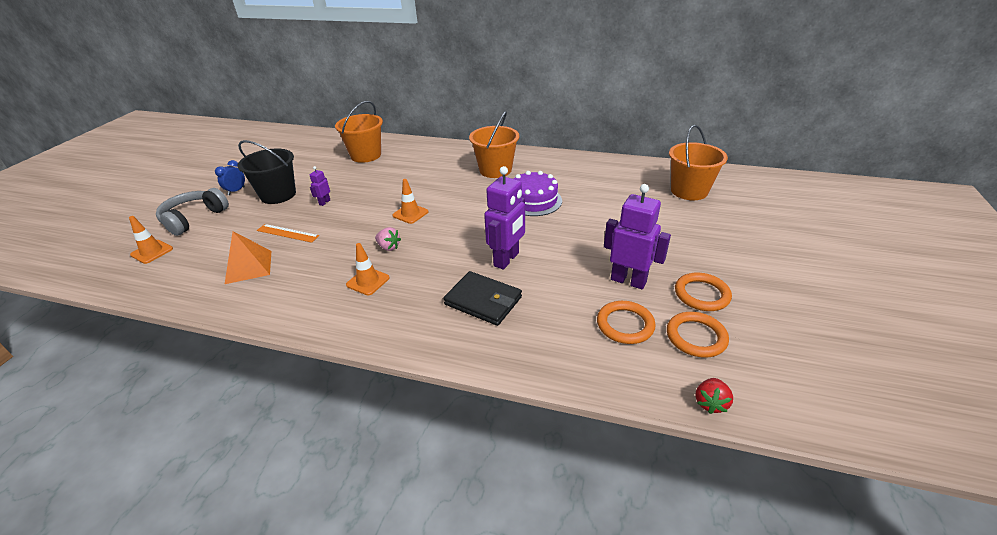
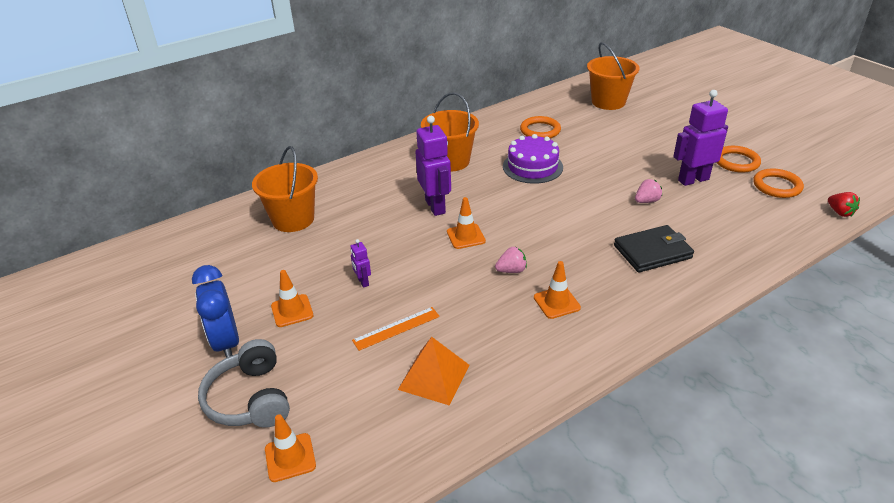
camera: 50 degrees left, 0 degrees up
blue clock [215,160,245,195] -> blue clock [192,265,239,358], size x1.77
black bucket [237,140,296,204] -> orange traffic cone [271,270,313,327]
purple robot [484,166,525,269] -> purple robot moved to [416,116,451,216]
orange ring [597,301,656,344] -> orange ring moved to [520,116,561,138]
none -> pink strawberry [635,179,662,203]

